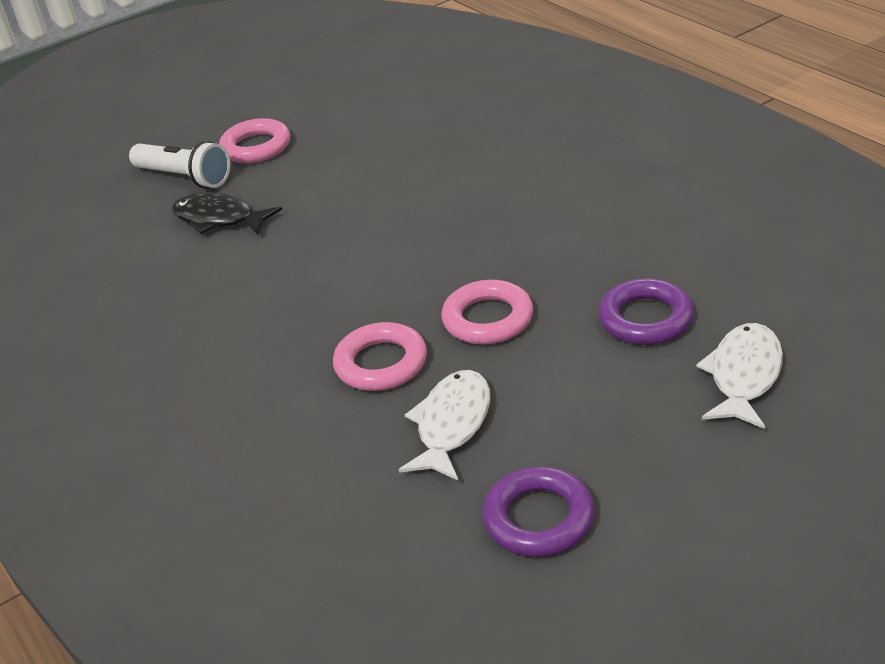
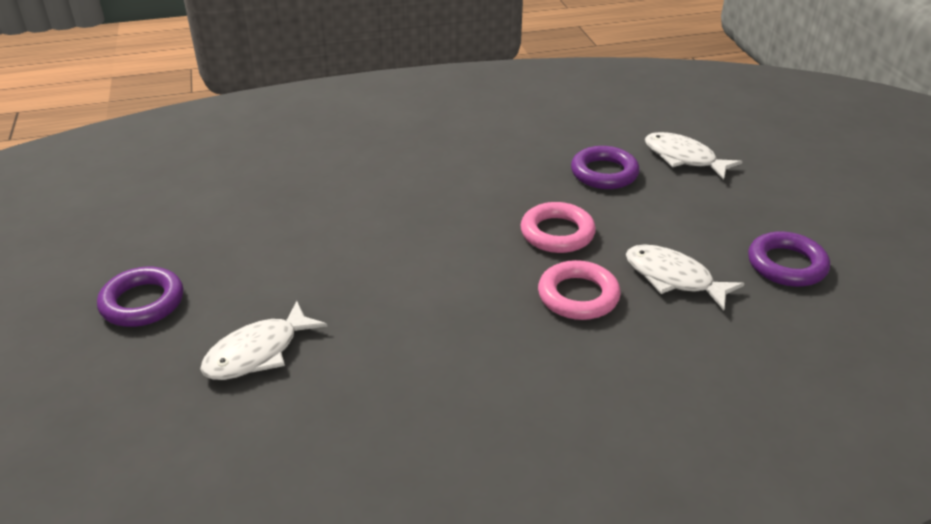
camera: 75 degrees left, 0 degrees up
white flashlight [129,141,231,188] -> none
black fish [172,192,282,235] -> white fish [200,301,327,380]
pink ring [219,118,290,163] -> purple ring [97,267,183,327]

